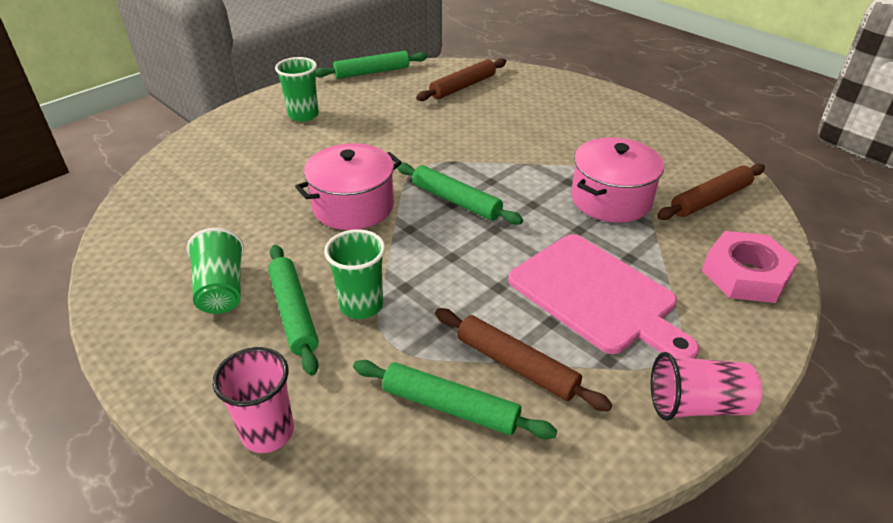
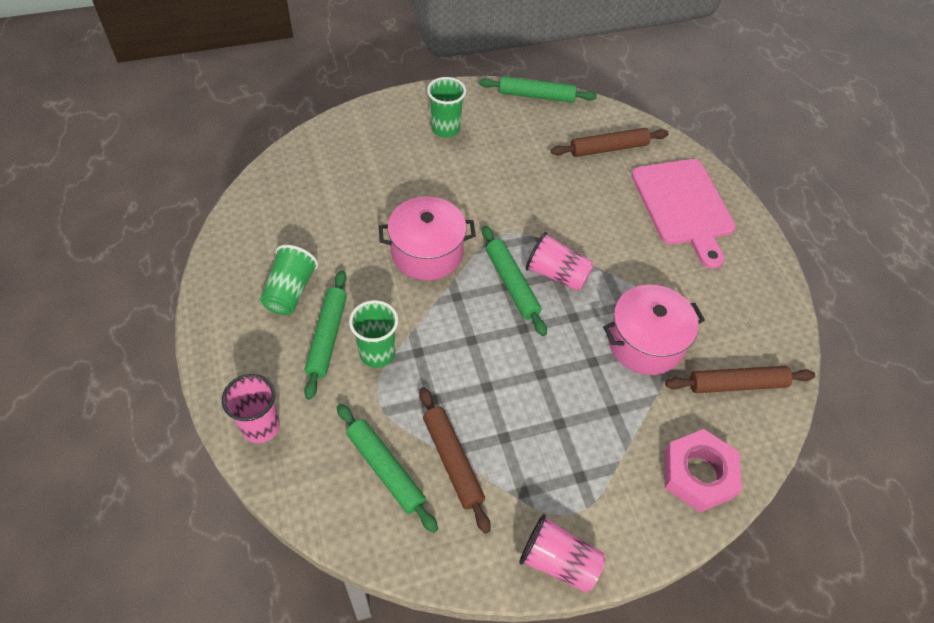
camera: 25 degrees right, 15 degrees up
pink cutting board [508,234,699,359] -> pink cutting board moved to [631,159,736,269]
none -> pink cup [526,232,594,291]

